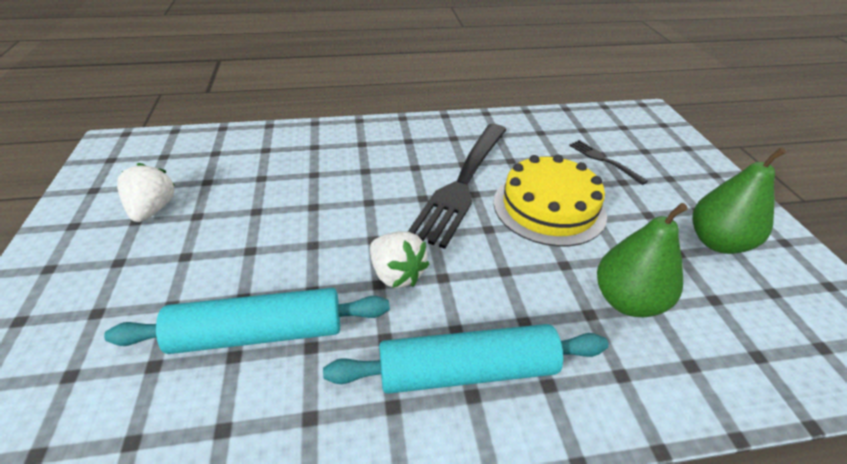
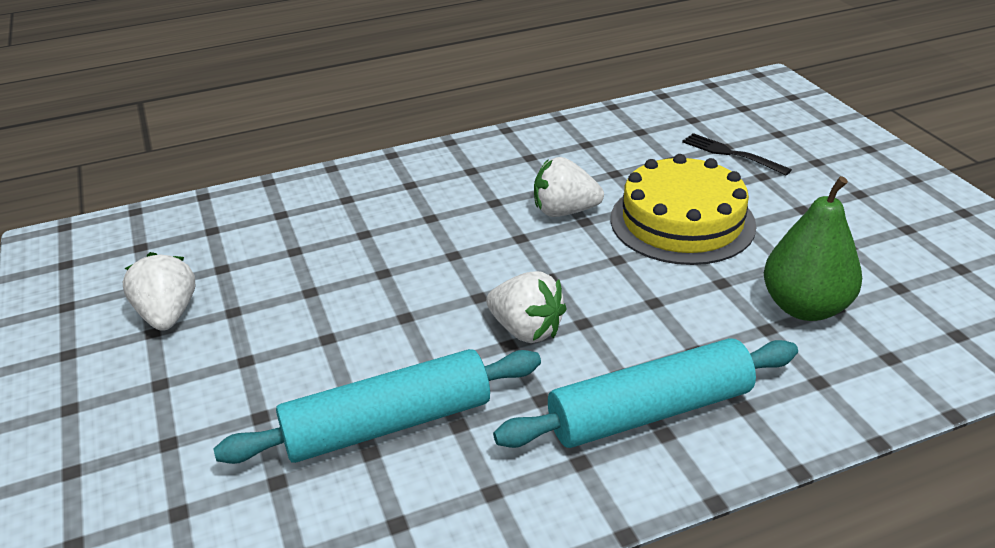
camera: 10 degrees left, 5 degrees down
black fork [408,124,506,249] -> white strawberry [534,157,604,217]
green pear [692,147,786,254] -> none

